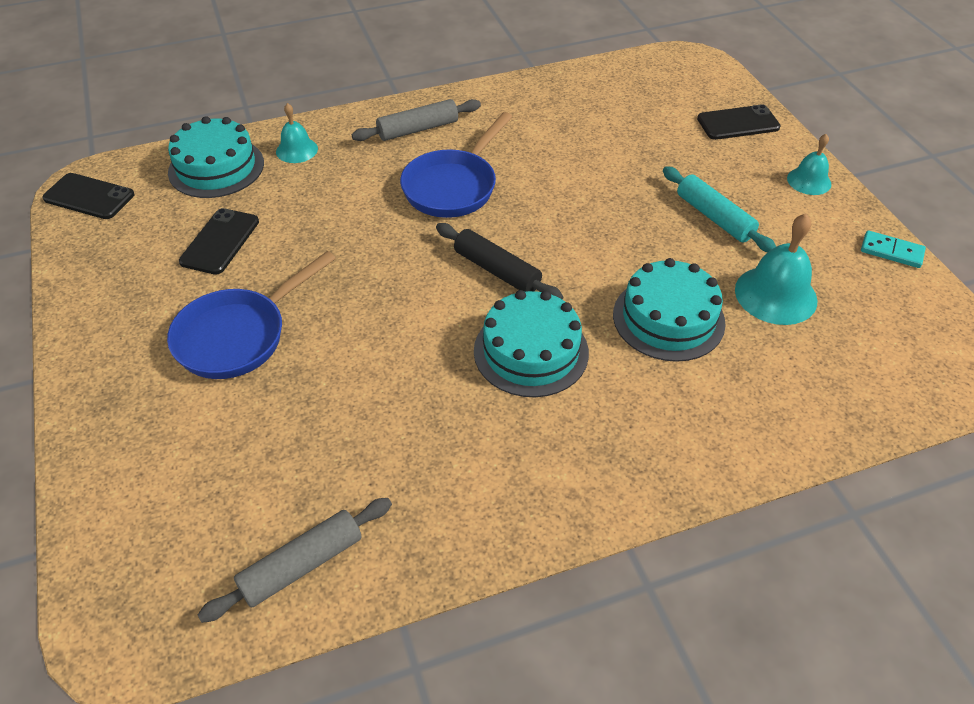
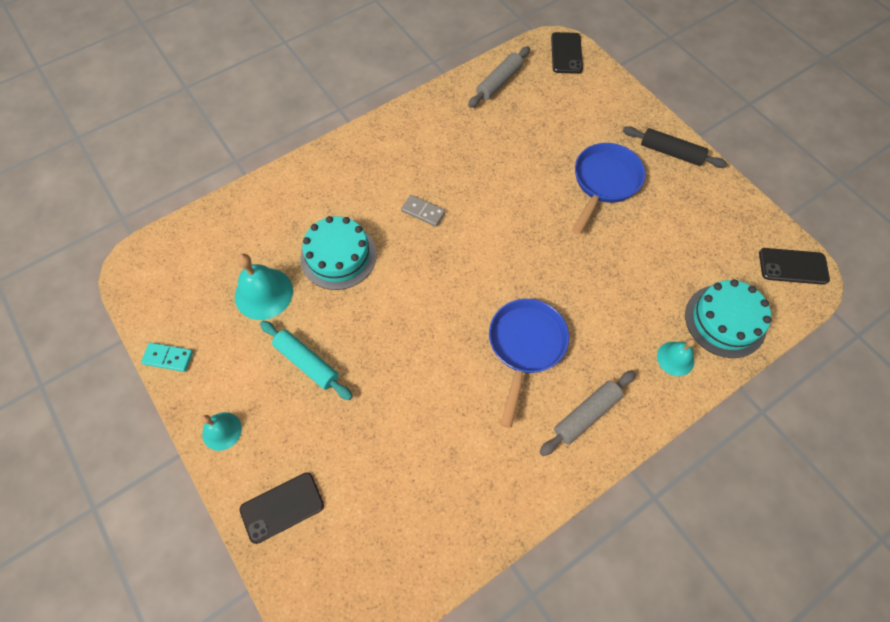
camera: 165 degrees right, 15 degrees up
black phone [179,208,259,275] -> black phone moved to [551,32,583,74]
black rolling pin [436,223,563,300] -> black rolling pin moved to [623,126,728,168]
turquoise cake [474,290,589,397] -> grey domino [401,195,446,227]

